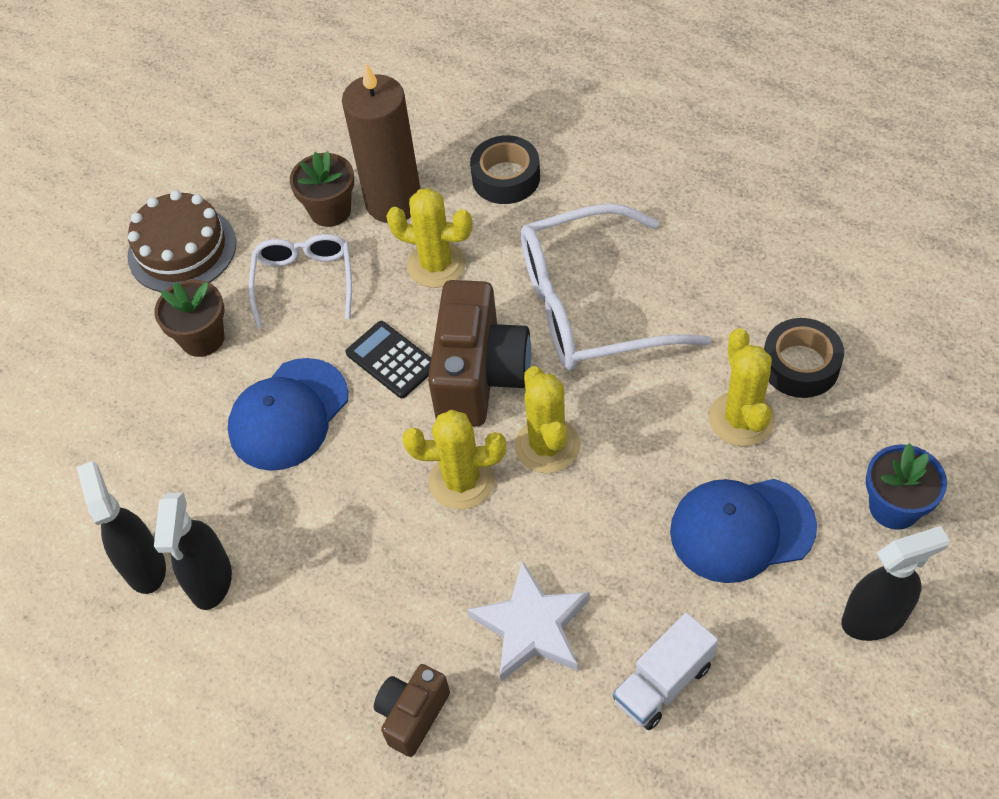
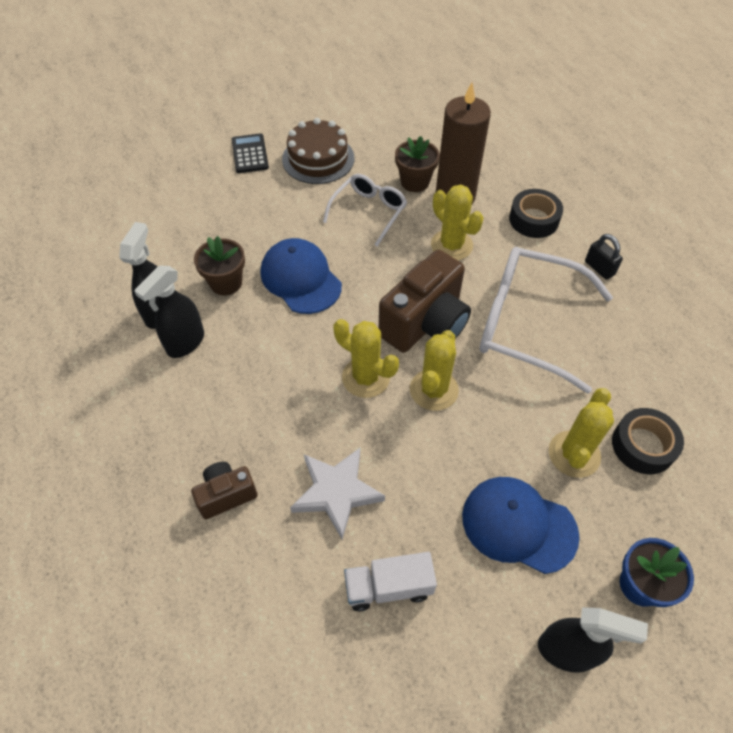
camera: 30 degrees right, 0 degrees up
brown flower pot [154,280,224,357] -> brown flower pot moved to [194,236,245,295]
blue cap [228,358,348,471] -> blue cap turned 75 degrees clockwise [261,238,342,314]
black calculator [346,321,431,398] -> black calculator moved to [232,133,269,173]
none -> black padlock [585,234,623,280]

